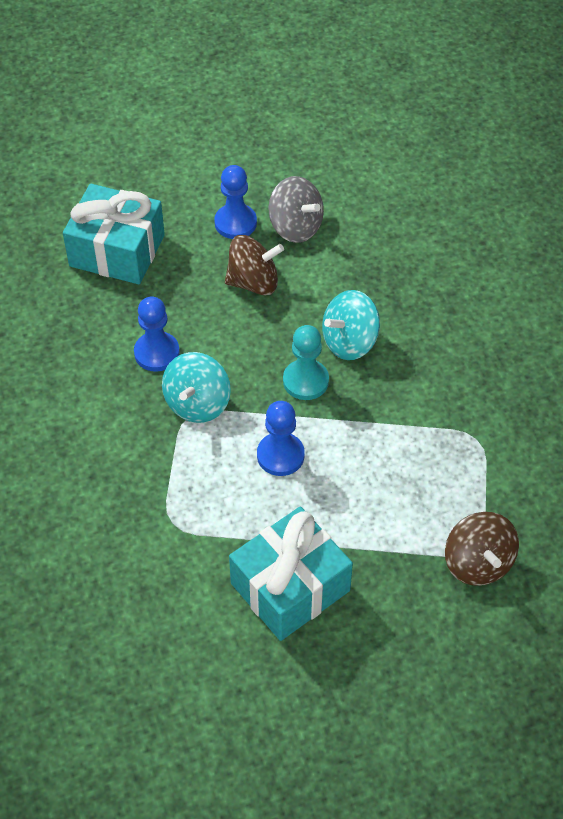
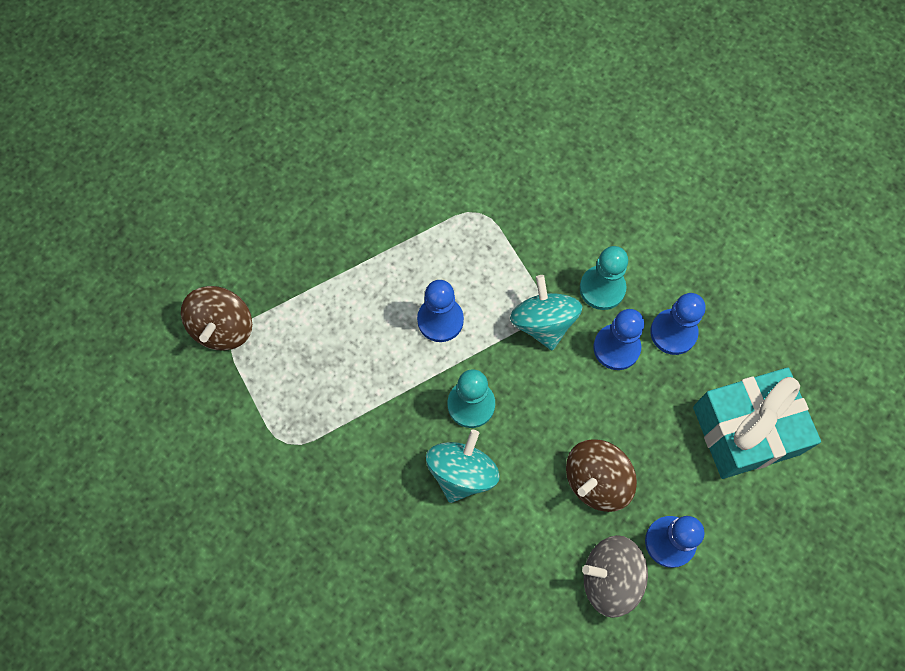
camera: 145 degrees right, 15 degrees up
turquoise gift [229,506,353,641] -> none
brown spinning top [445,512,519,586] -> brown spinning top turned 120 degrees counterclockwise [181,286,252,351]
none -> turquoise pawn [580,246,628,310]
none -> blue pawn [650,293,706,355]

